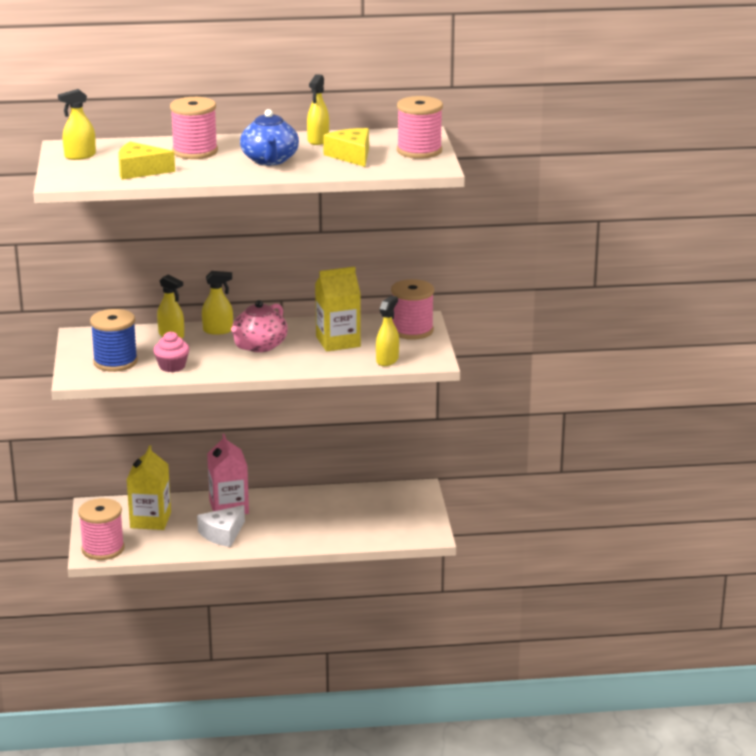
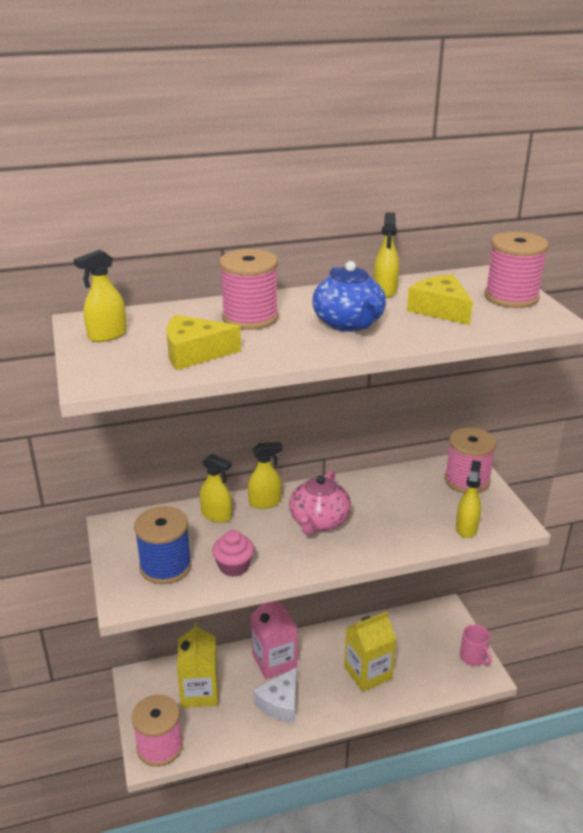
camera: 10 degrees left, 5 degrees up
yellow carton [315,266,361,351] -> yellow carton moved to [344,611,396,692]
none -> pink mug [460,625,492,666]

